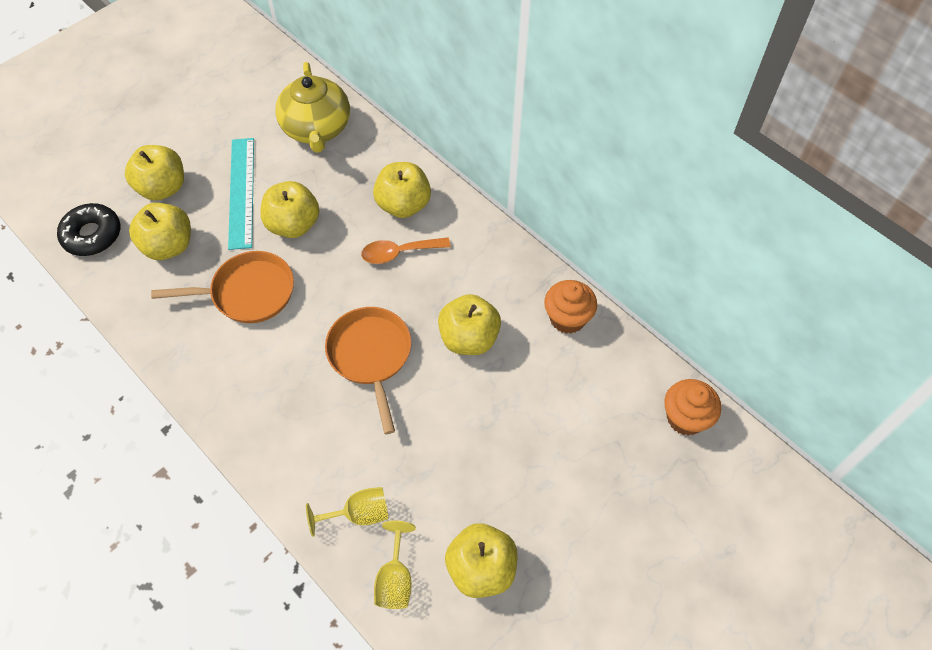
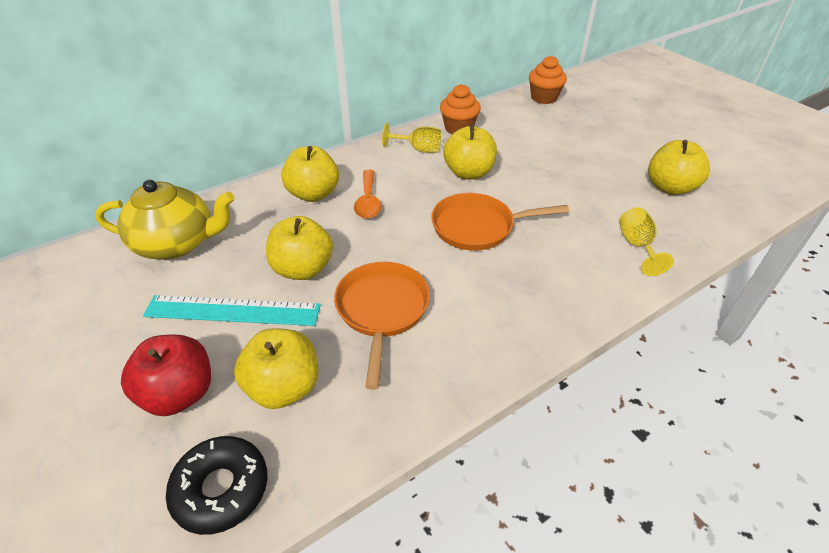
camera: 80 degrees left, 15 degrees down
yellow apple [125,145,184,201] -> red apple [121,334,211,416]
yellow goblet [374,521,416,609] -> yellow goblet moved to [382,123,441,153]

